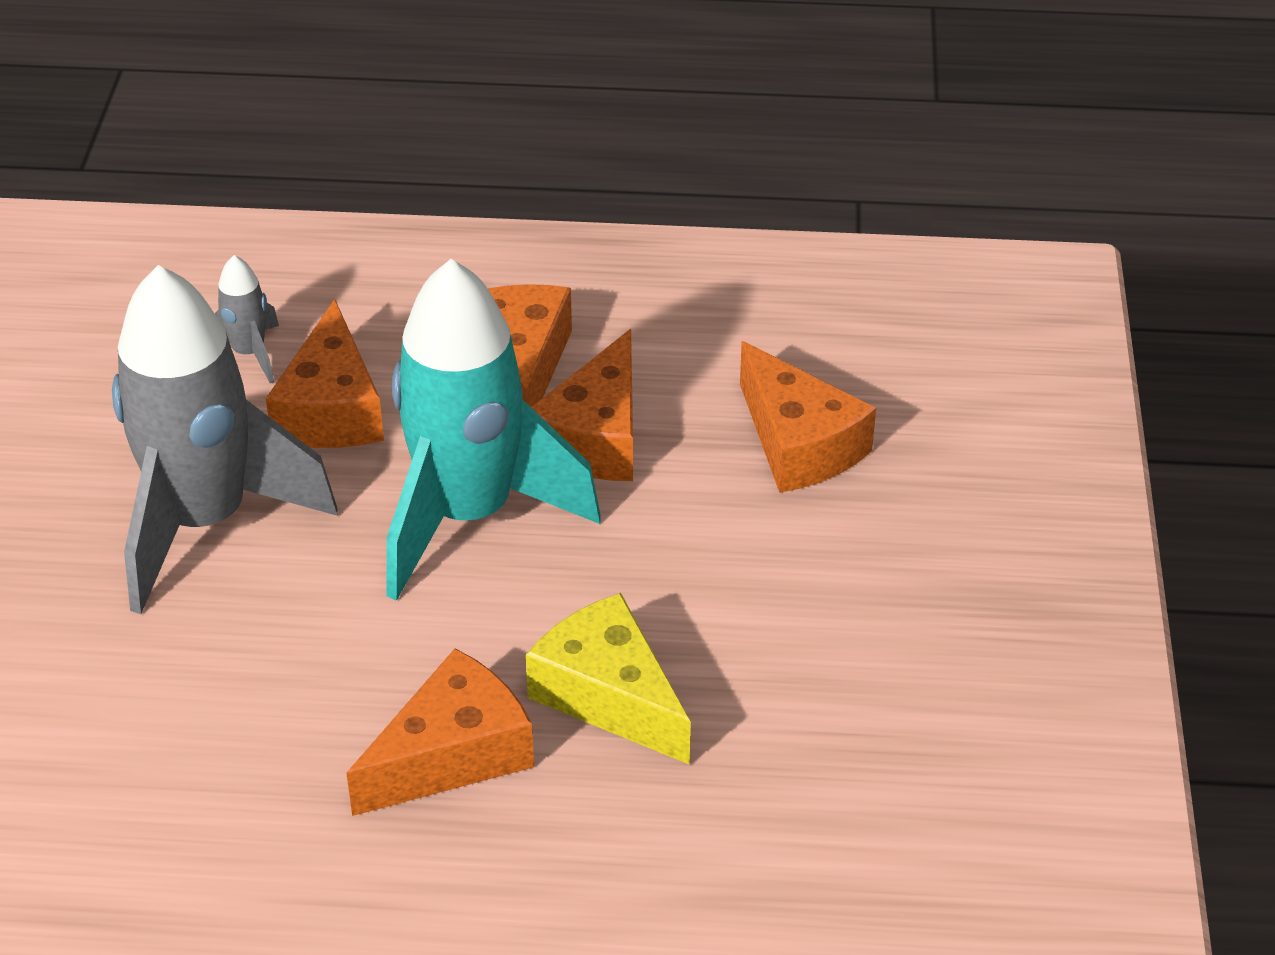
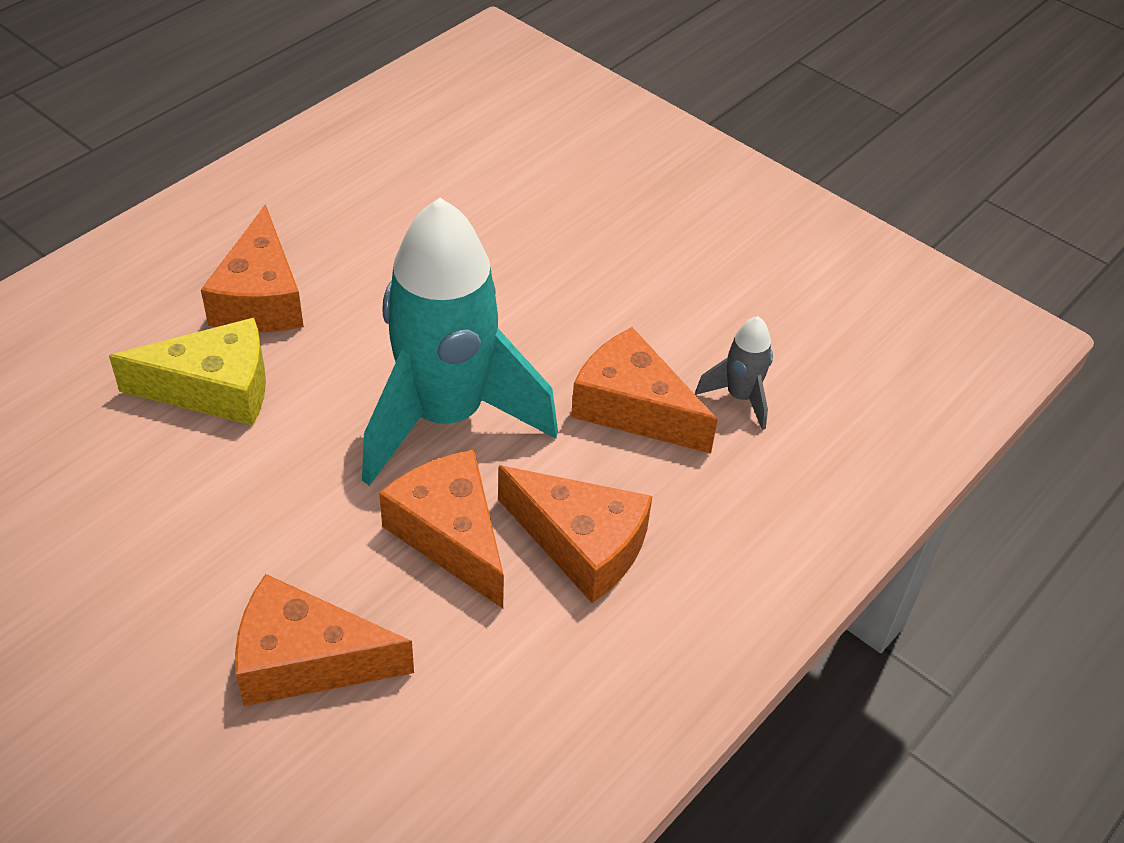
camera: 125 degrees right, 5 degrees up
grey rocket [112,265,338,614] -> none

